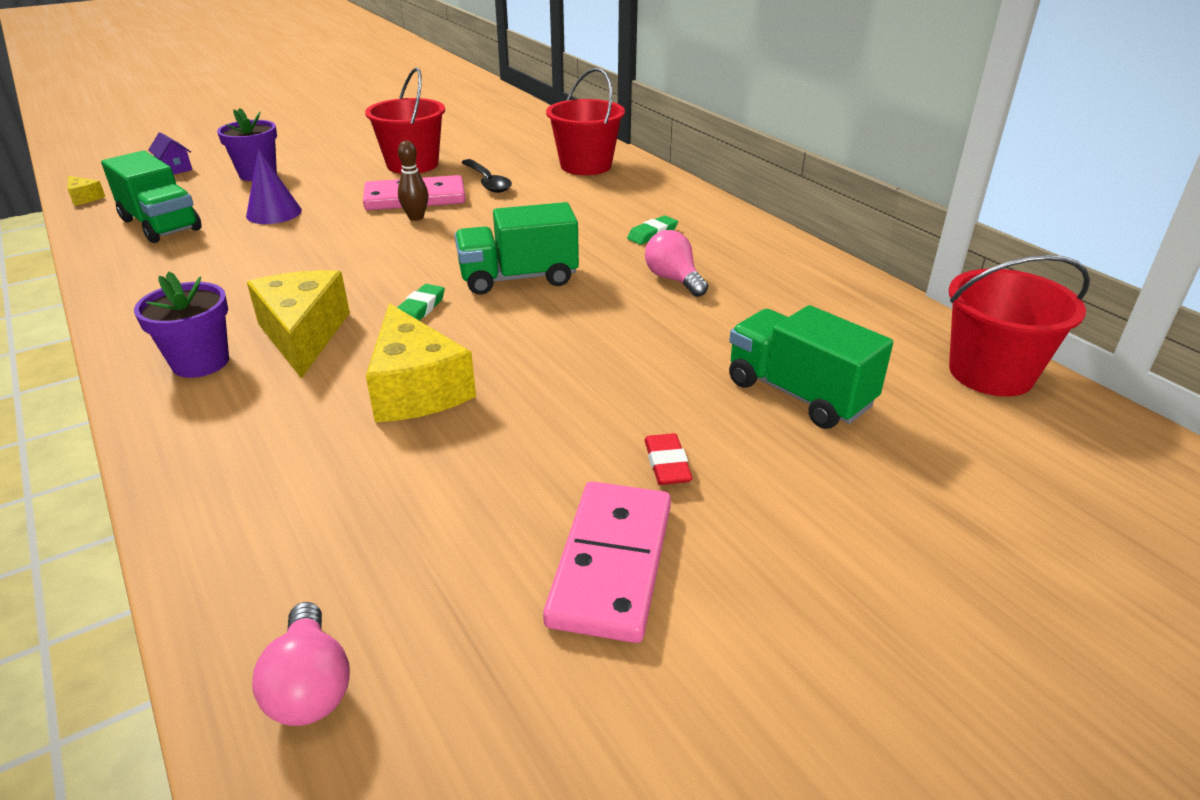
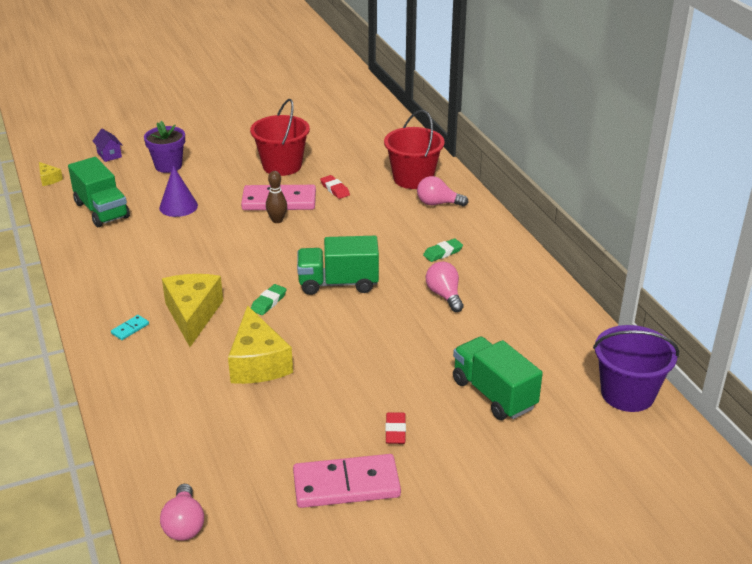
camera: 10 degrees right, 0 degrees up
purple flower pot [134,271,229,378] -> turquoise domino [111,315,149,340]
black spoon [462,159,512,193] -> red eraser [320,175,350,199]
pink domino [543,481,671,643] -> pink domino turned 60 degrees clockwise [293,454,401,508]
red bucket [949,255,1090,397] -> purple bucket [593,325,679,412]
none -> pink light bulb [417,176,468,206]

